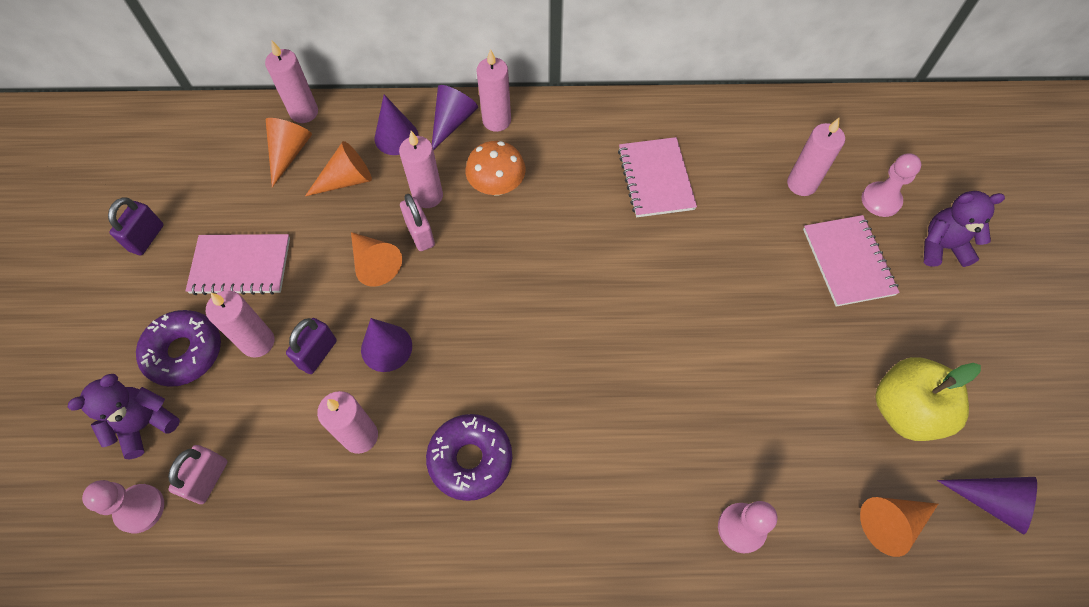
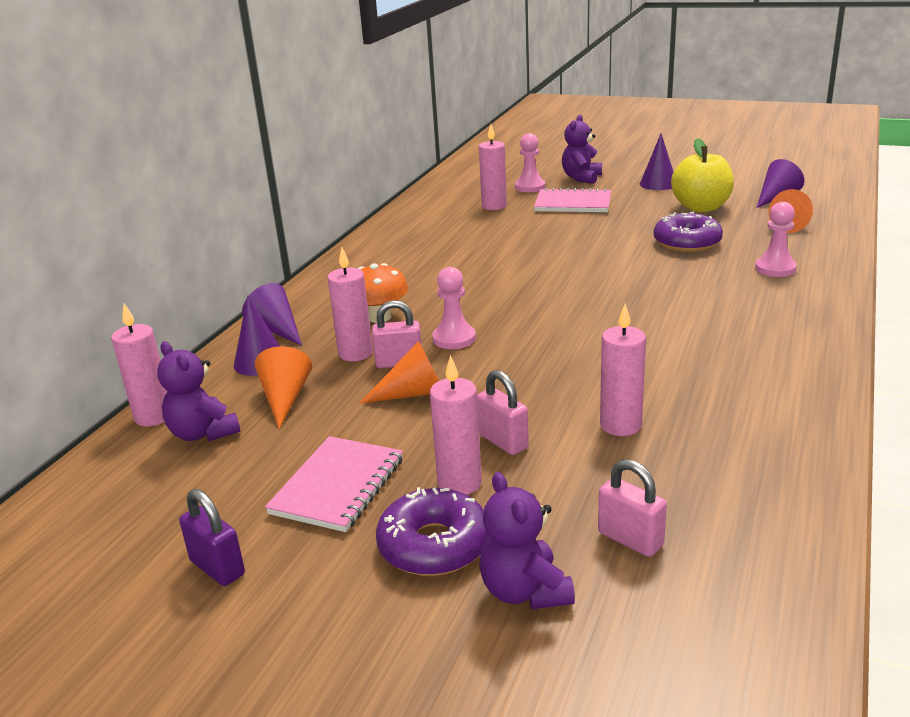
camera: 65 degrees left, 35 degrees down
pink pawn [82,480,164,533] -> pink pawn moved to [432,267,476,349]
orange cone [266,118,312,187] -> purple teddy bear [157,341,240,442]
purple padlock [286,318,337,374] -> pink padlock [477,370,529,455]
purple cone [361,318,412,372] -> purple cone moved to [640,134,674,190]
purple donut [426,414,512,501] -> purple donut moved to [653,212,723,252]
pink candle [476,49,511,132] -> none
pink notebook [618,137,697,217] -> none

